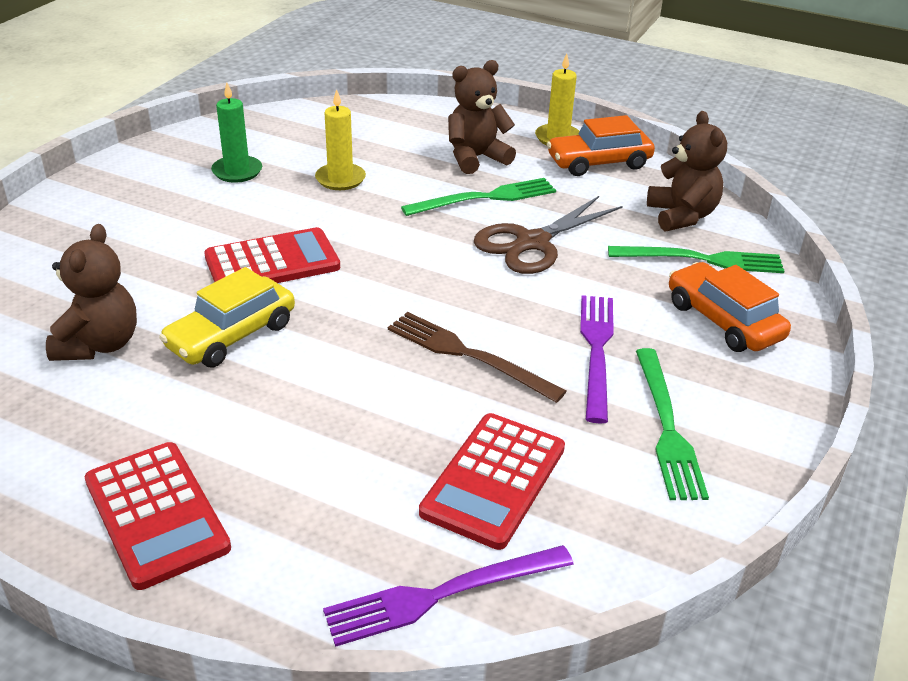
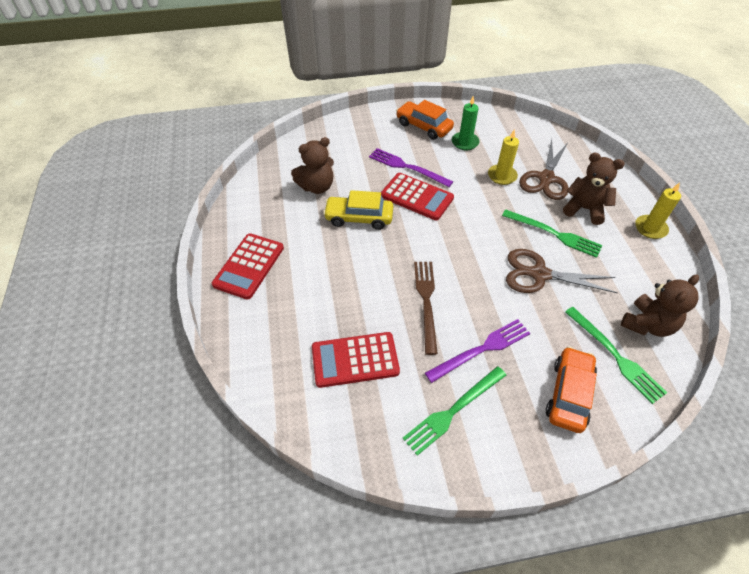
camera: 55 degrees right, 15 degrees up
purple fork [323,545,574,647] -> purple fork moved to [369,148,453,187]
orange car [547,115,655,176] -> orange car moved to [396,100,454,140]
none -> brown scissors [519,139,568,200]

